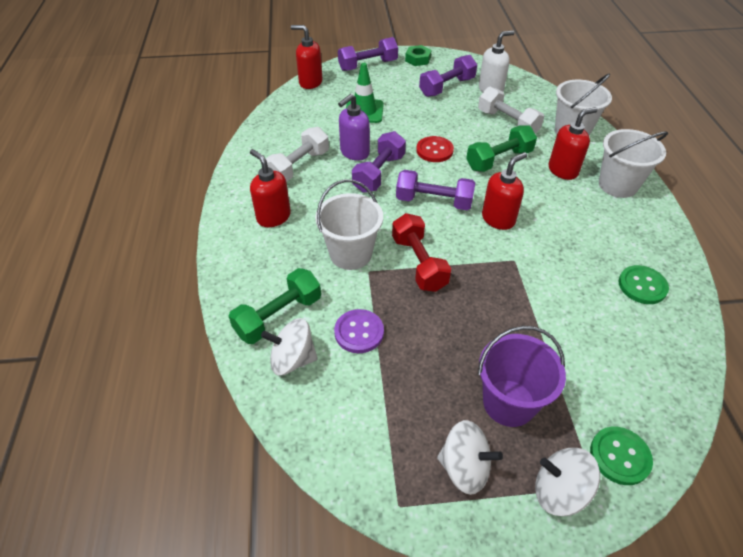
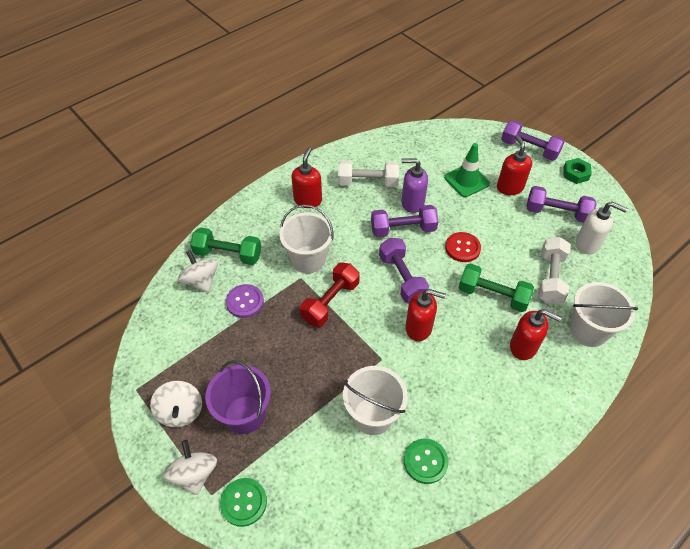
camera: 55 degrees right, 5 degrees up
red soap dispenser [291,25,323,89] -> red soap dispenser moved to [497,135,532,195]
white bucket [599,129,668,198] -> white bucket moved to [343,366,408,435]

